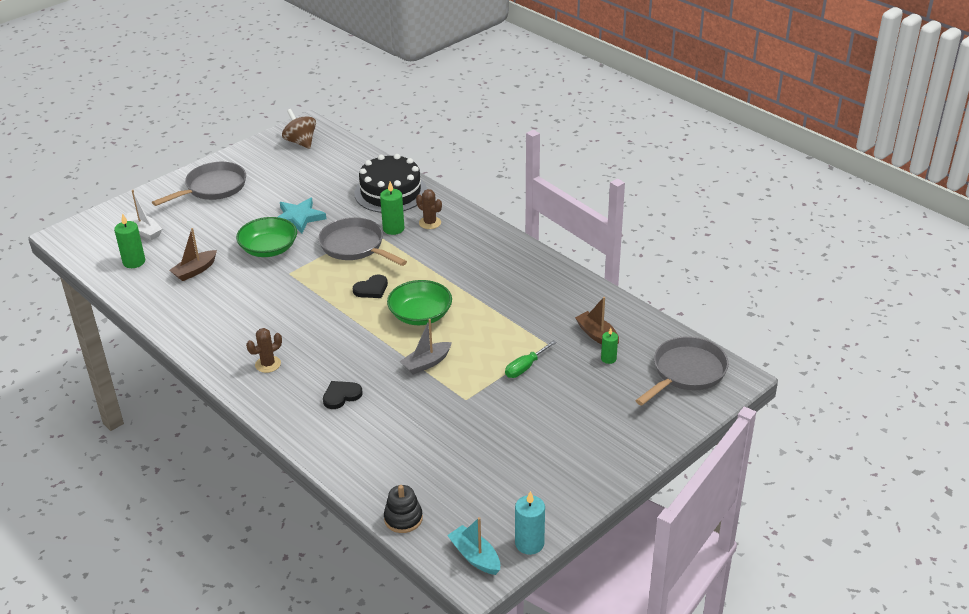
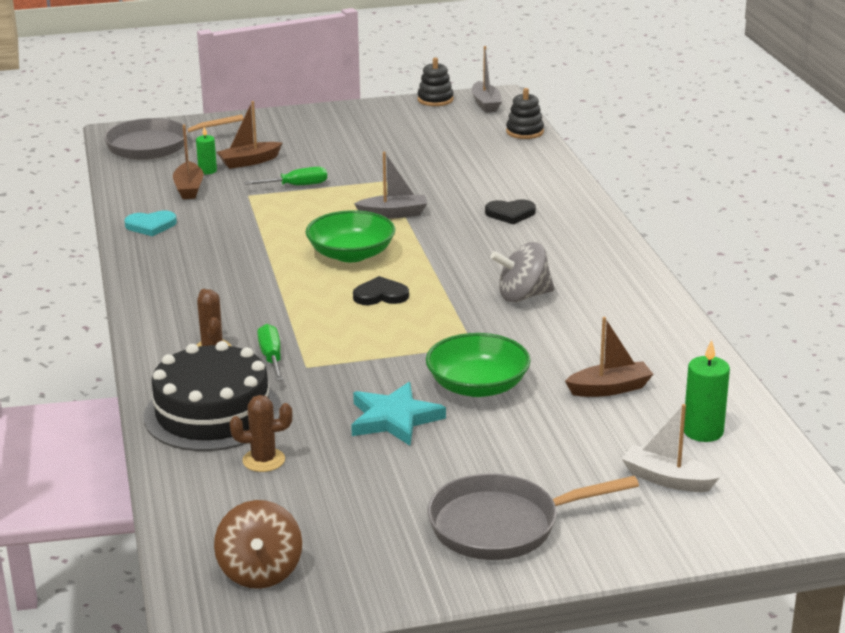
camera: 150 degrees left, 10 degrees down
white boat [126,190,162,240] -> white boat turned 45 degrees counterclockwise [622,404,719,492]
brown cactus [246,328,282,373] -> brown cactus moved to [230,395,292,472]
grey pan [318,217,407,266] -> none
green candle [380,181,404,235] -> green screwdriver [257,324,283,381]
turquoise boat [447,517,500,575] -> grey boat [472,46,502,113]
turquoise candle [515,491,545,555] -> black stacking toy [418,58,453,106]
none -> turquoise heart [124,211,177,236]
none -> brown boat [217,101,282,169]
none -> grey spinning top [491,242,555,302]

